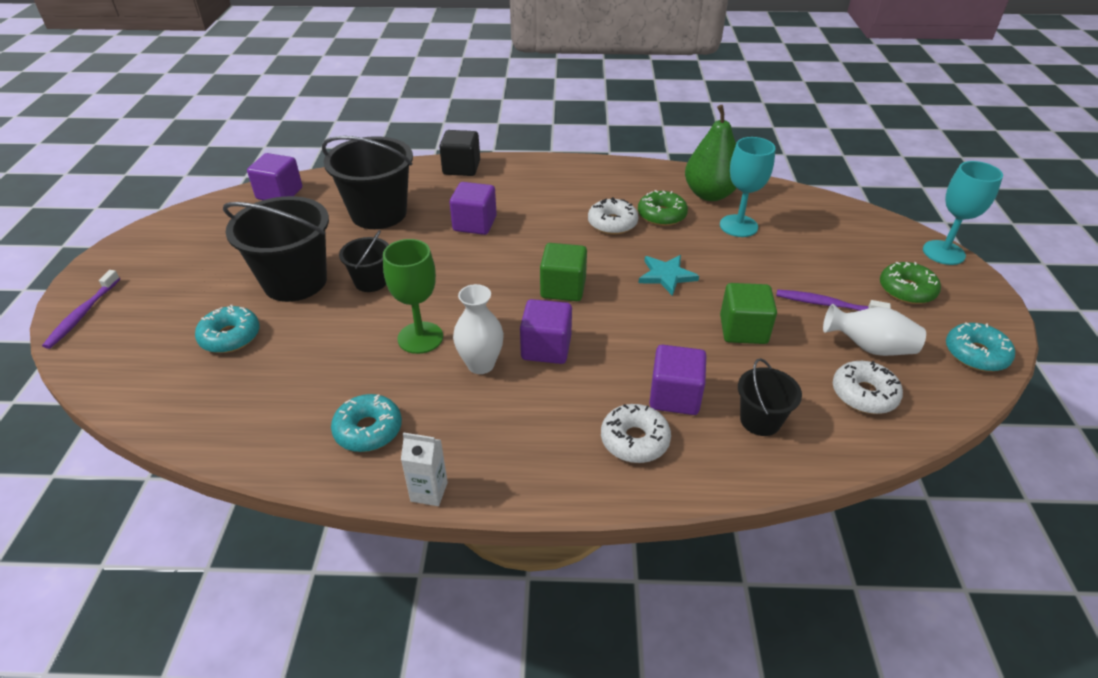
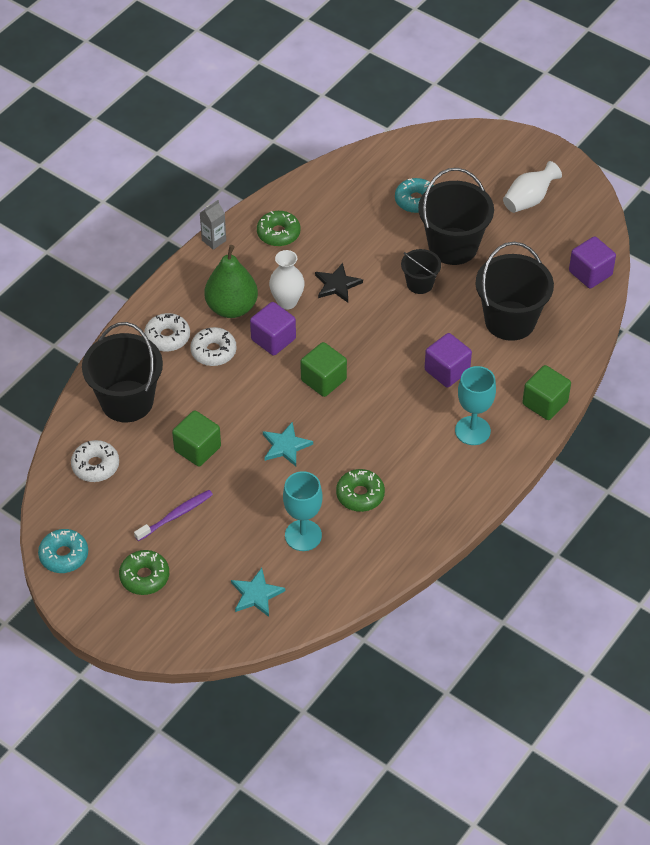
camera: 125 degrees right, 10 degrees up
purple toothbrush [42,270,120,349] -> none
turquoise donut [331,394,402,452] -> green donut [257,211,301,246]
green goblet [383,239,443,354] -> black star [315,263,363,303]
white carton [401,432,448,506] -> grey carton [200,200,226,250]
black cube [439,130,480,176] -> green cube [522,365,571,420]
white donut [588,197,638,235] -> white donut moved to [190,327,236,366]
purple cube [649,345,706,415] -> none
green pear [685,105,737,201] -> green pear moved to [204,245,258,318]
black bucket [738,358,802,436] -> black bucket [82,322,163,422], size x1.89
white vase [823,304,926,356] -> white vase moved to [503,161,562,213]
turquoise goblet [923,161,1003,265] -> turquoise goblet moved to [455,366,496,445]
none -> turquoise star [231,568,285,617]

